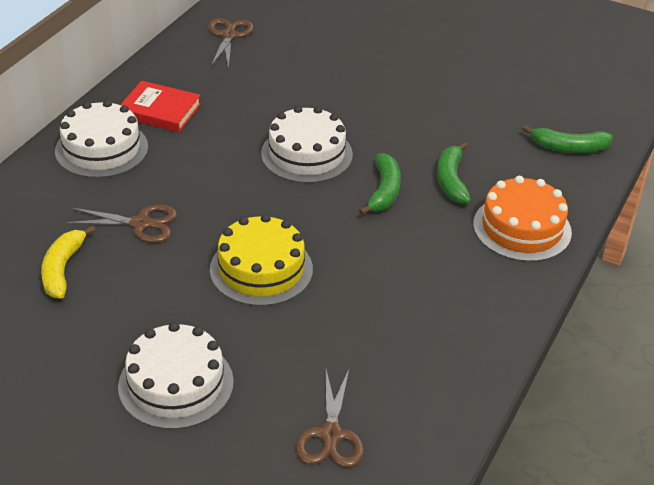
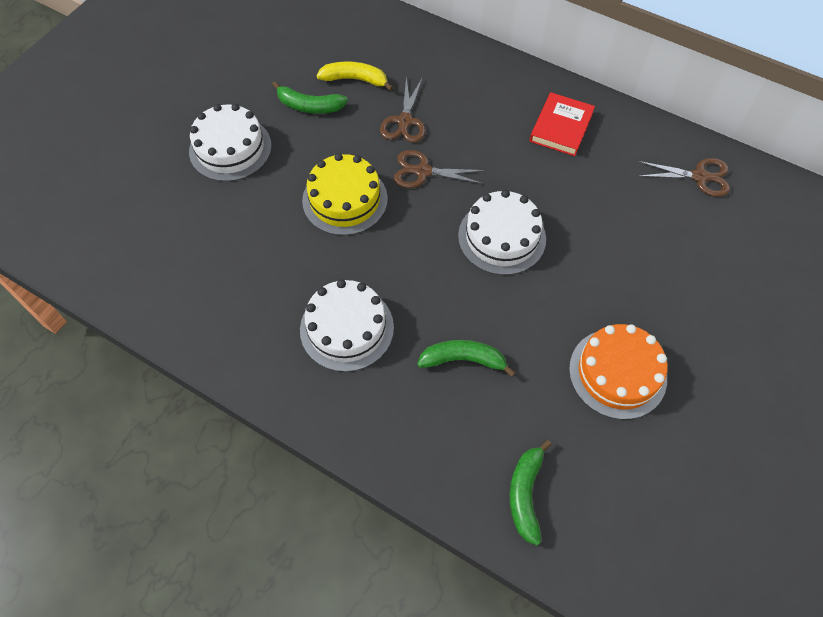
camera: 95 degrees right, 20 degrees up
white cake [55,100,148,178] -> white cake moved to [300,279,394,372]
brown scissors [296,369,364,468] -> brown scissors moved to [394,150,486,188]
green banana [359,153,401,215] -> green banana moved to [272,81,348,114]
orange cake [473,176,572,262] -> orange cake moved to [569,324,667,420]

